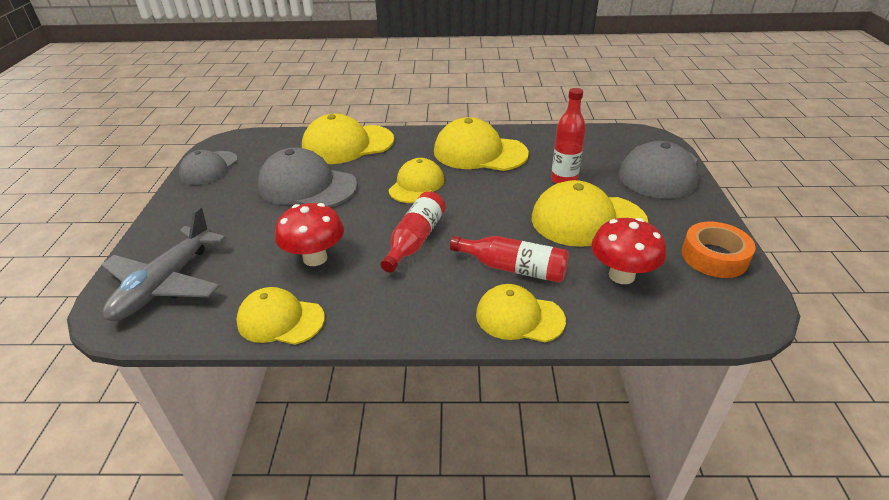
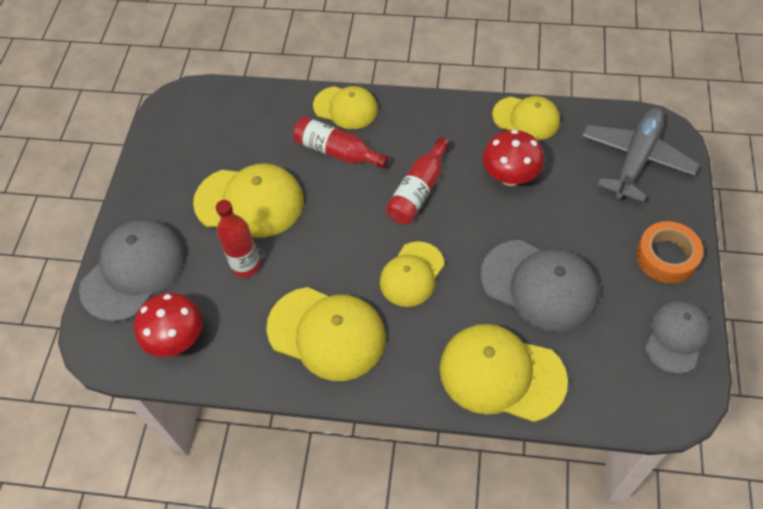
camera: 170 degrees left, 20 degrees up
yellow cap [302,114,394,164] -> yellow cap turned 150 degrees counterclockwise [440,324,568,422]
red mushroom [591,218,666,284] -> red mushroom moved to [134,293,203,357]
orange tape [681,222,756,278] -> orange tape moved to [636,221,703,284]

